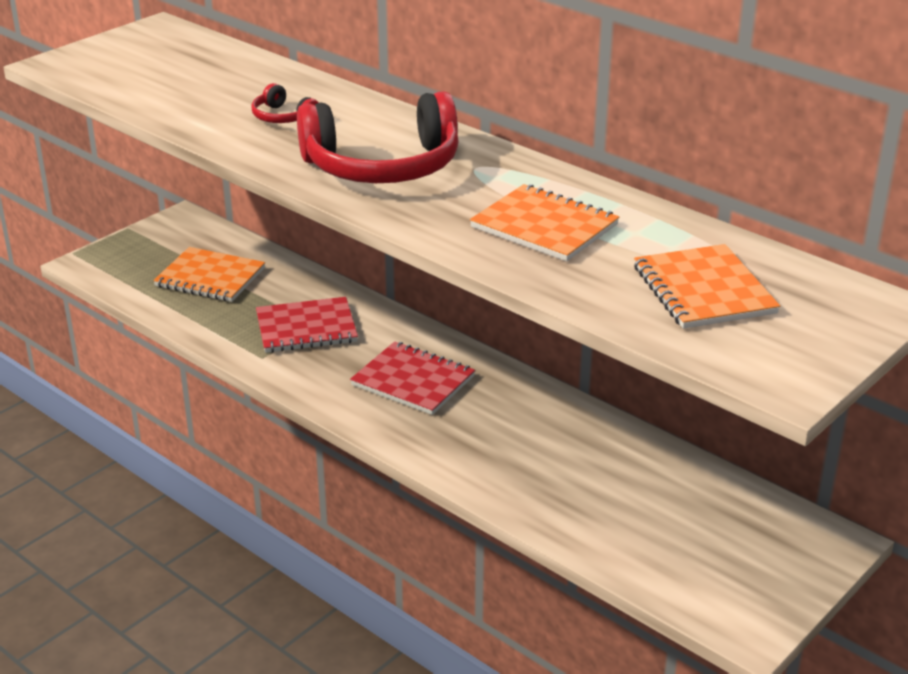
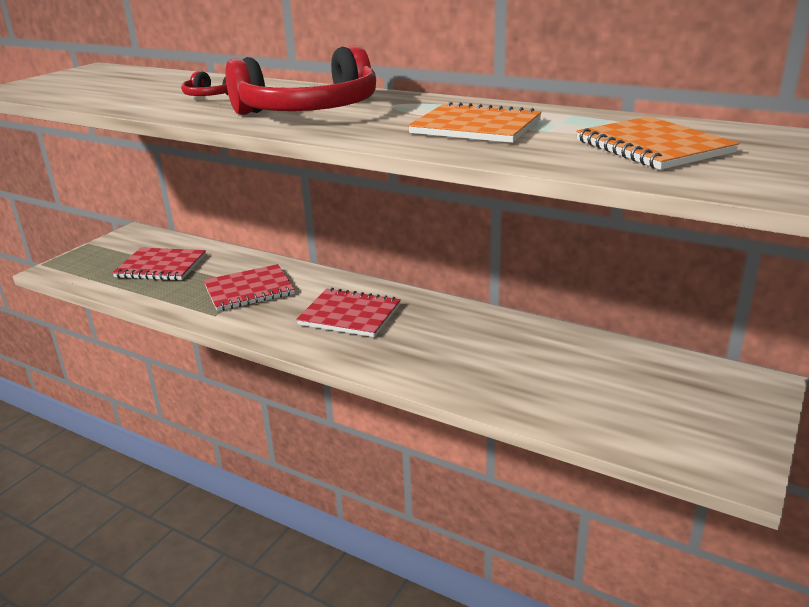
camera: 10 degrees left, 5 degrees down
orange notebook [153,247,265,302] -> red notebook [112,248,206,281]

